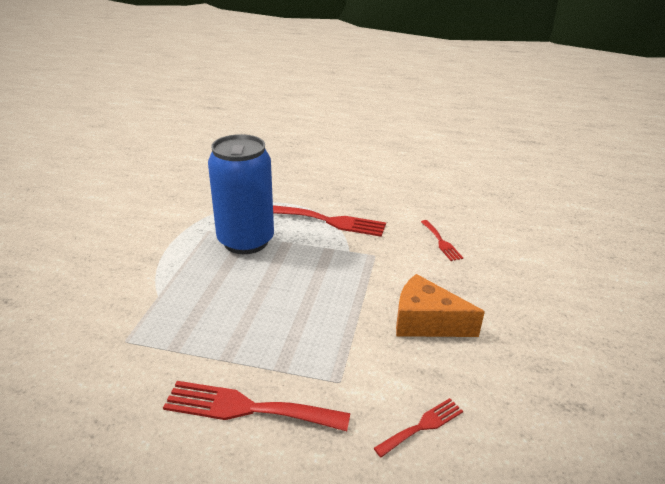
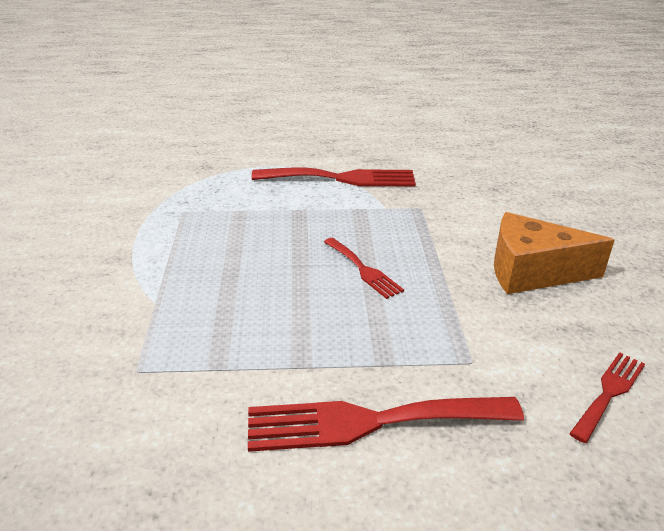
camera: 15 degrees left, 0 degrees up
blue can [208,134,274,254] -> none
red fork [421,220,463,261] -> red fork moved to [324,238,404,299]

